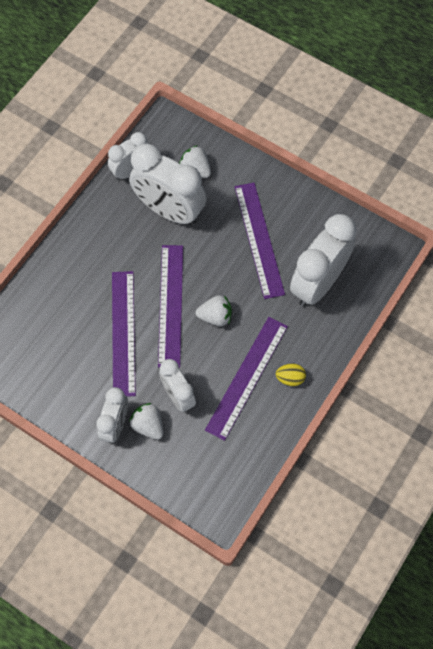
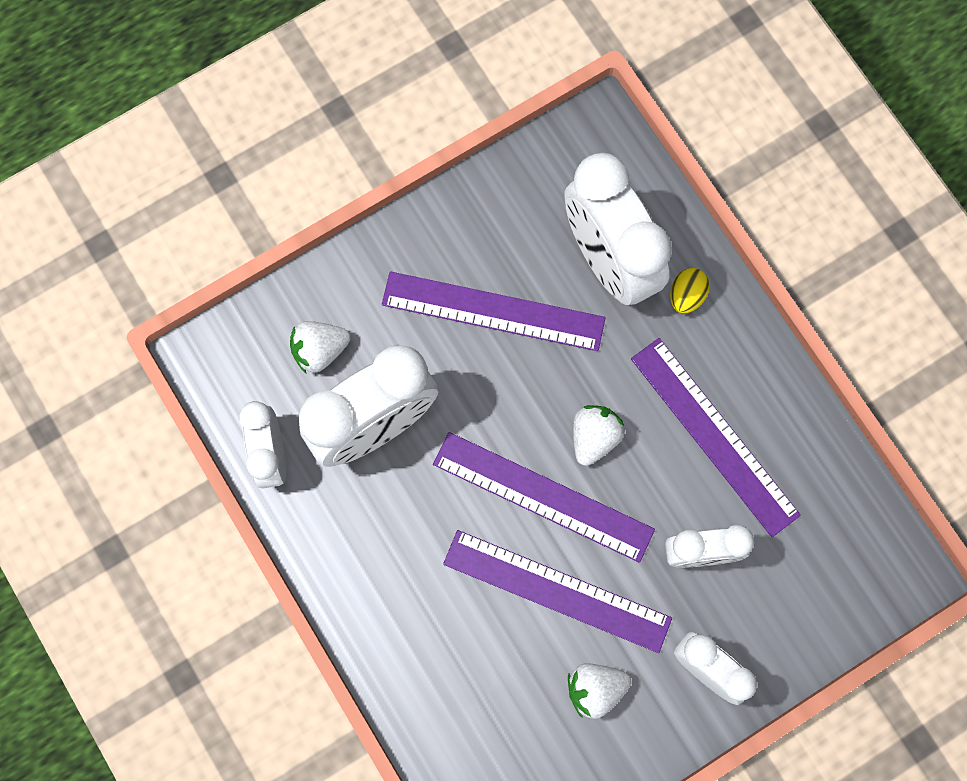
camera: 65 degrees left, 10 degrees up
white strawberry [129,403,164,440] -> white strawberry moved to [568,663,631,719]
yellow egg [276,363,306,386] -> yellow egg moved to [670,268,710,314]

